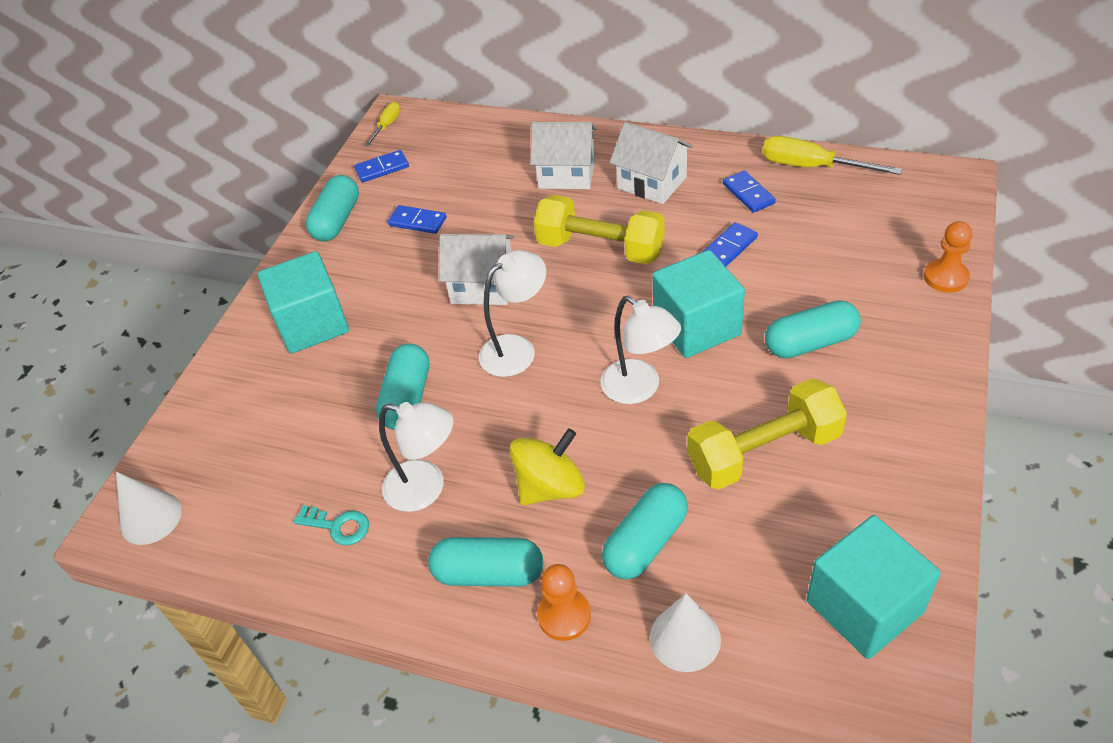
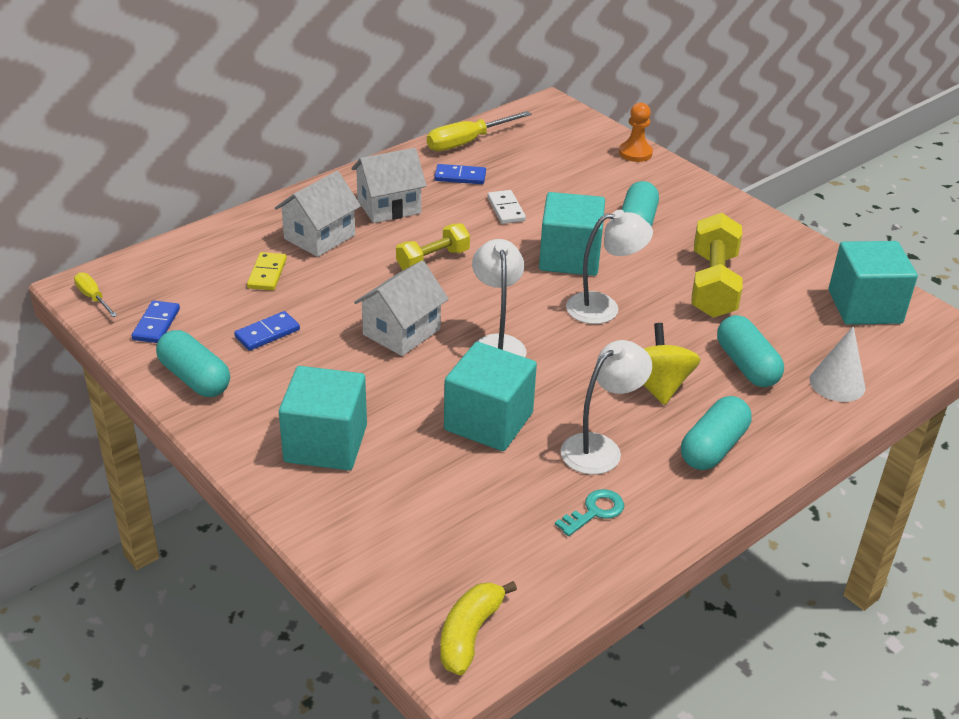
camera: 65 degrees left, 10 degrees down
white cone [116,472,182,545] -> yellow banana [440,581,517,675]
turquoise capsule [376,344,429,430] -> turquoise cube [444,342,537,451]
yellow dumbbell [534,195,665,264] -> yellow dumbbell [396,223,470,270], size x0.62
orange pawn [537,564,591,641] -> none
blue domino [703,222,758,267] -> white domino [488,190,526,224]
none -> yellow domino [247,252,287,290]

